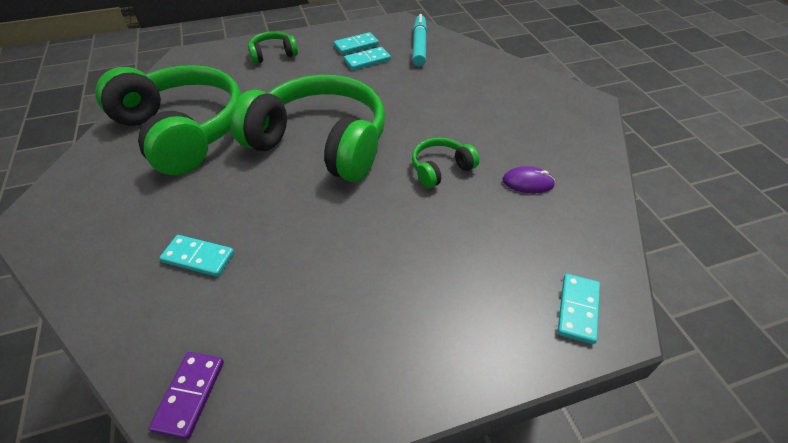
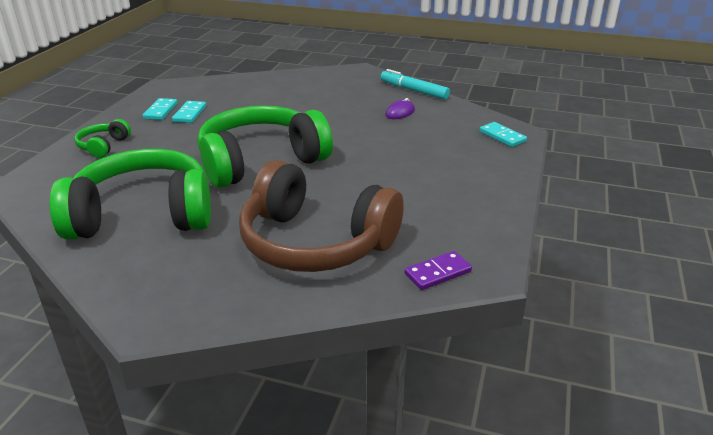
camera: 55 degrees left, 15 degrees down
purple domino [149,352,224,439] -> purple domino turned 75 degrees counterclockwise [405,251,472,290]
turquoise domino [160,235,234,277] -> brown headphones [239,160,404,272]
turquoise marker [412,14,427,66] -> turquoise marker moved to [380,69,450,100]
green headphones [412,138,479,188] -> none

